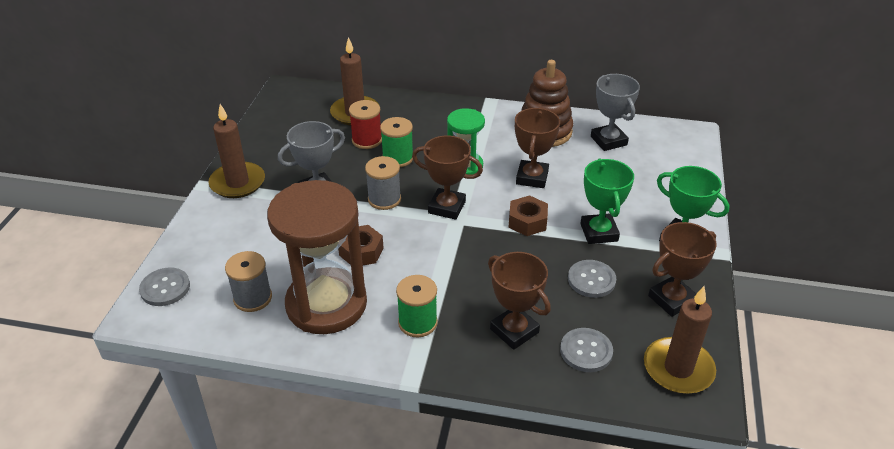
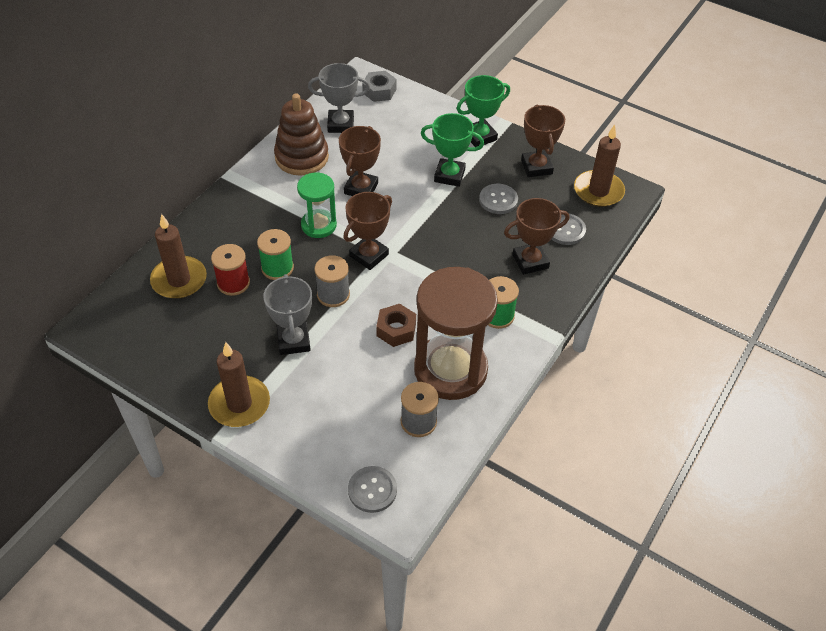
camera: 70 degrees left, 10 degrees up
brown nut [508,195,548,236] -> none
brown trophy [515,108,560,188] -> brown trophy turned 75 degrees clockwise [339,126,381,196]
none -> grey nut [362,71,396,102]

